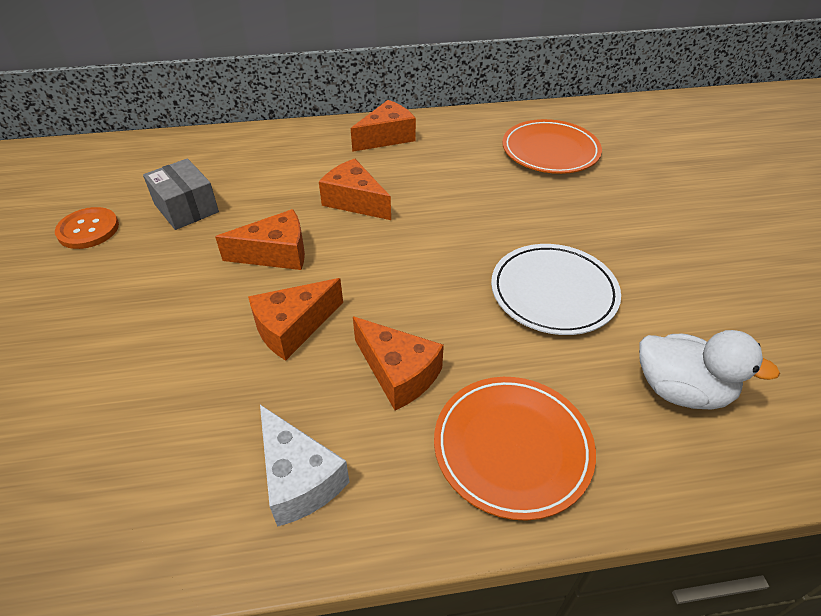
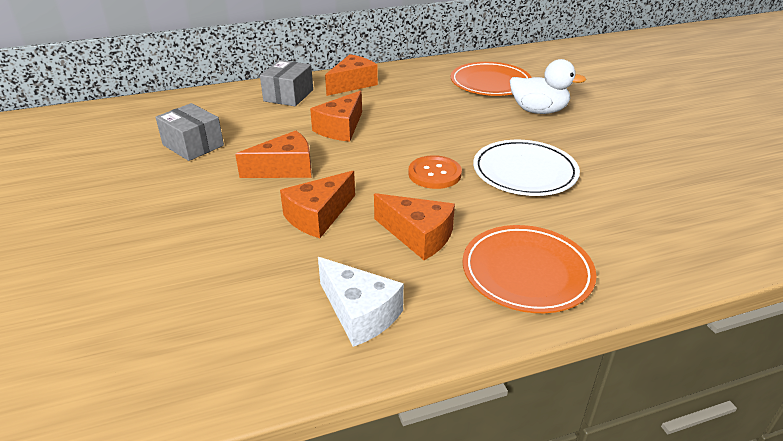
camera: 10 degrees left, 10 degrees down
orange button [55,207,119,249] -> orange button moved to [408,155,462,189]
orange cheese [319,159,391,220] -> orange cheese turned 90 degrees counterclockwise [310,90,362,142]
white duck [639,330,780,409] -> white duck moved to [510,59,586,114]
none -> grey box [260,60,313,106]

